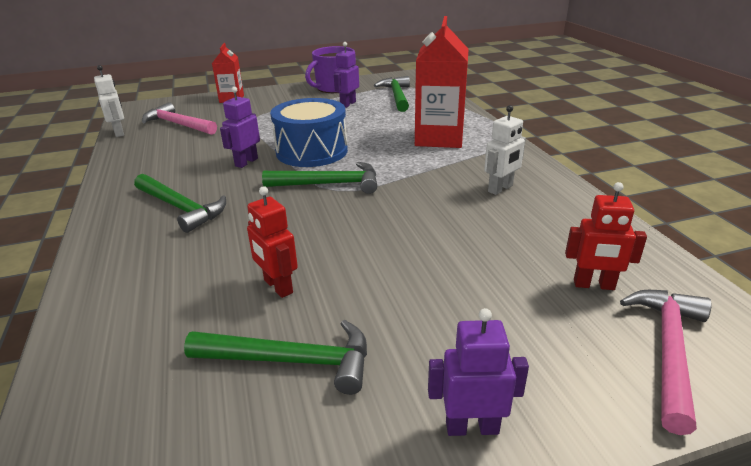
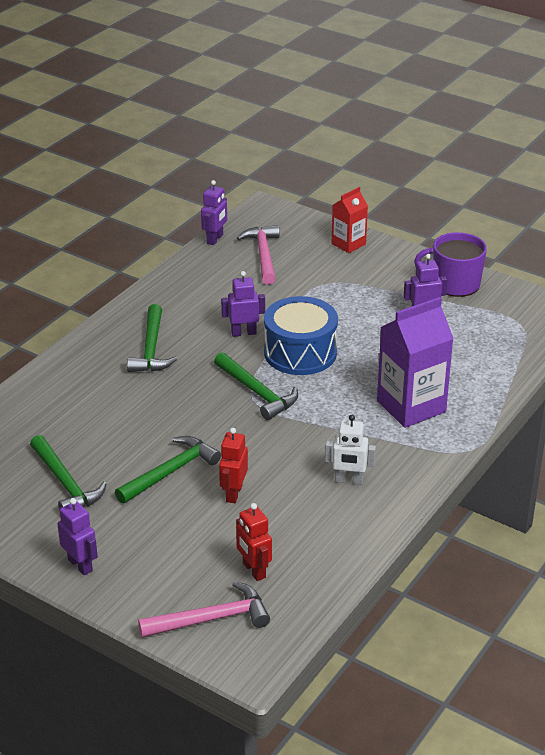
camera: 50 degrees right, 5 degrees up
white robot [94,65,124,137] -> purple robot [201,180,227,245]
red robot [247,186,298,298] -> red robot moved to [219,428,248,503]
green hammer [374,76,410,112] -> green hammer moved to [115,436,221,504]
red carton [415,16,468,148] -> purple carton [377,297,454,428]

